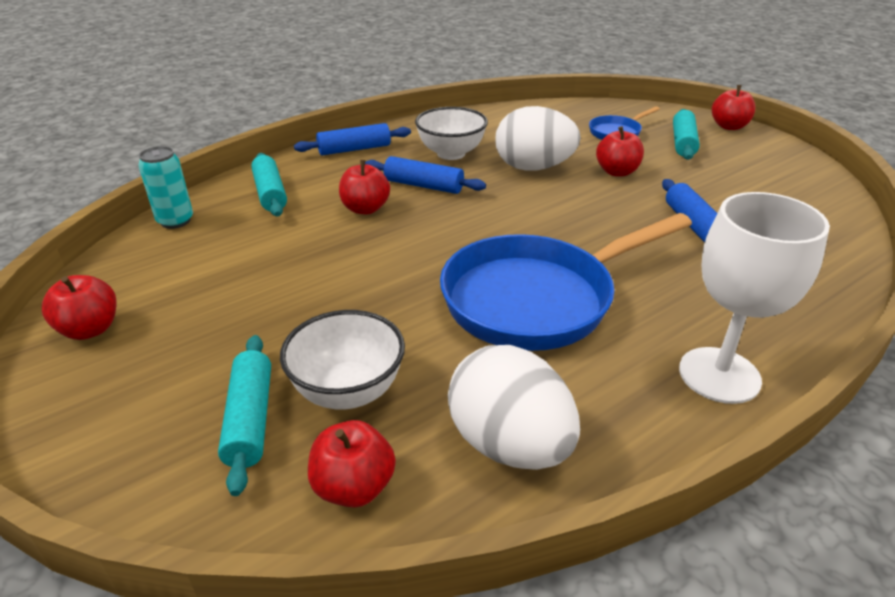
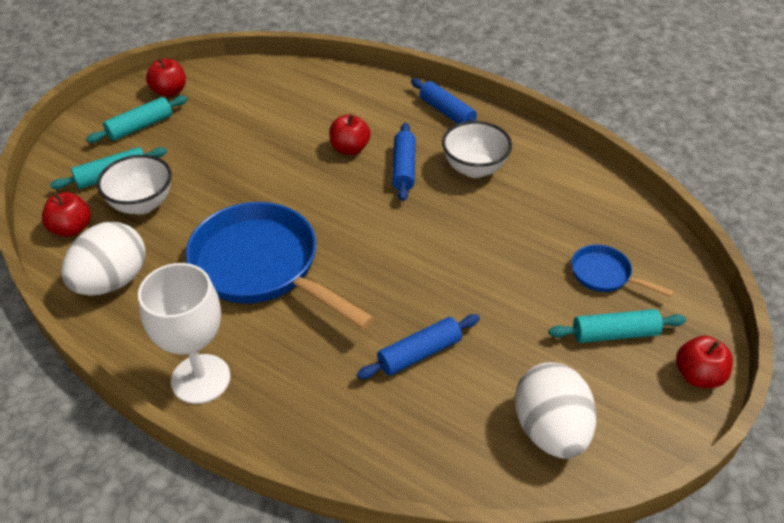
camera: 70 degrees right, 10 degrees up
turquoise can [139,146,193,229] -> none
turquoise rolling pin [251,153,287,217] -> turquoise rolling pin moved to [86,96,187,143]
white egg [495,106,581,171] -> white egg moved to [515,362,596,459]
red apple [596,126,644,177] -> none

